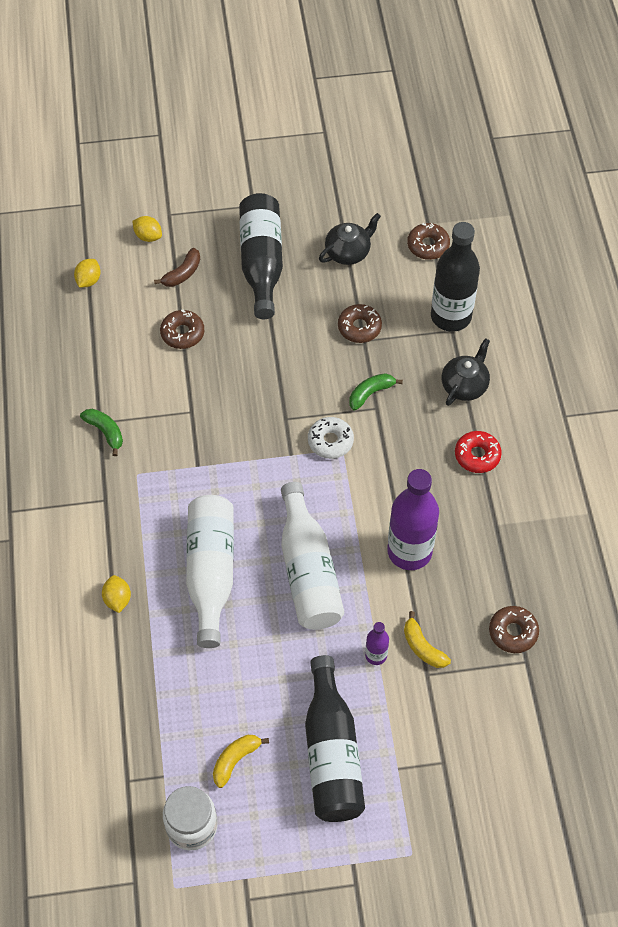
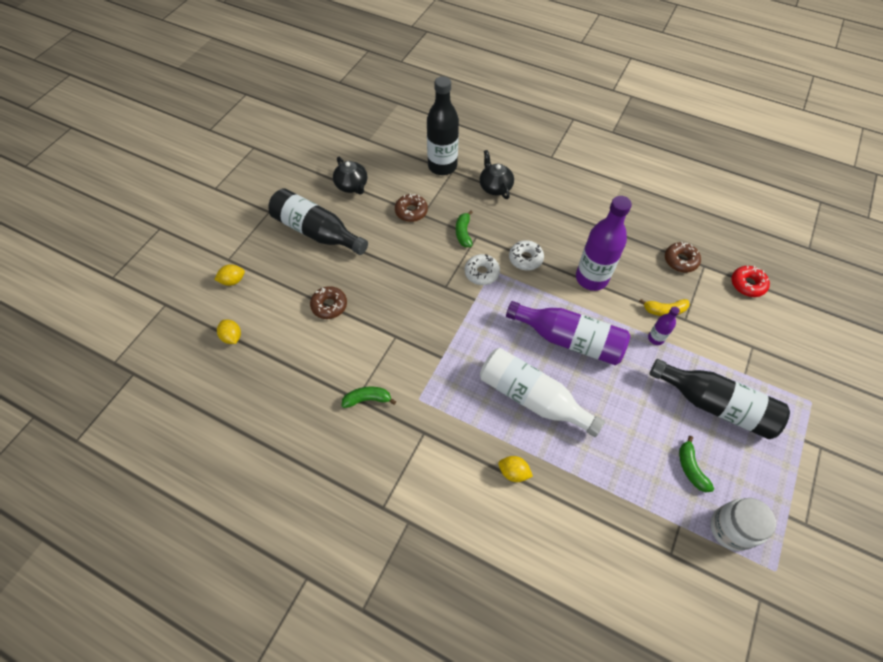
camera: 55 degrees left, 0 degrees up
brown banana [154,248,200,287] -> none
yellow banana [213,735,269,788] -> green banana [679,436,714,492]
white bottle [281,482,344,630] -> purple bottle [506,301,631,365]
black teapot [319,213,381,265] -> black teapot turned 150 degrees clockwise [333,157,367,195]
brown donut [407,223,450,260] -> none
red donut [455,431,502,473] -> red donut moved to [731,266,770,297]
none -> white donut [509,240,544,270]

